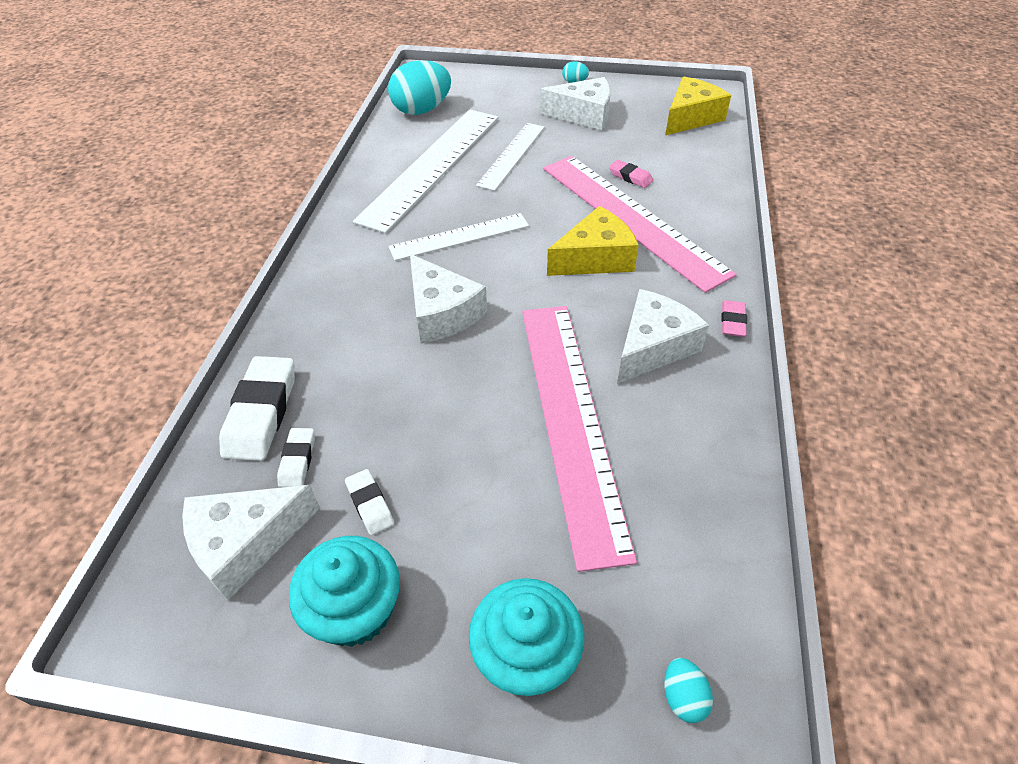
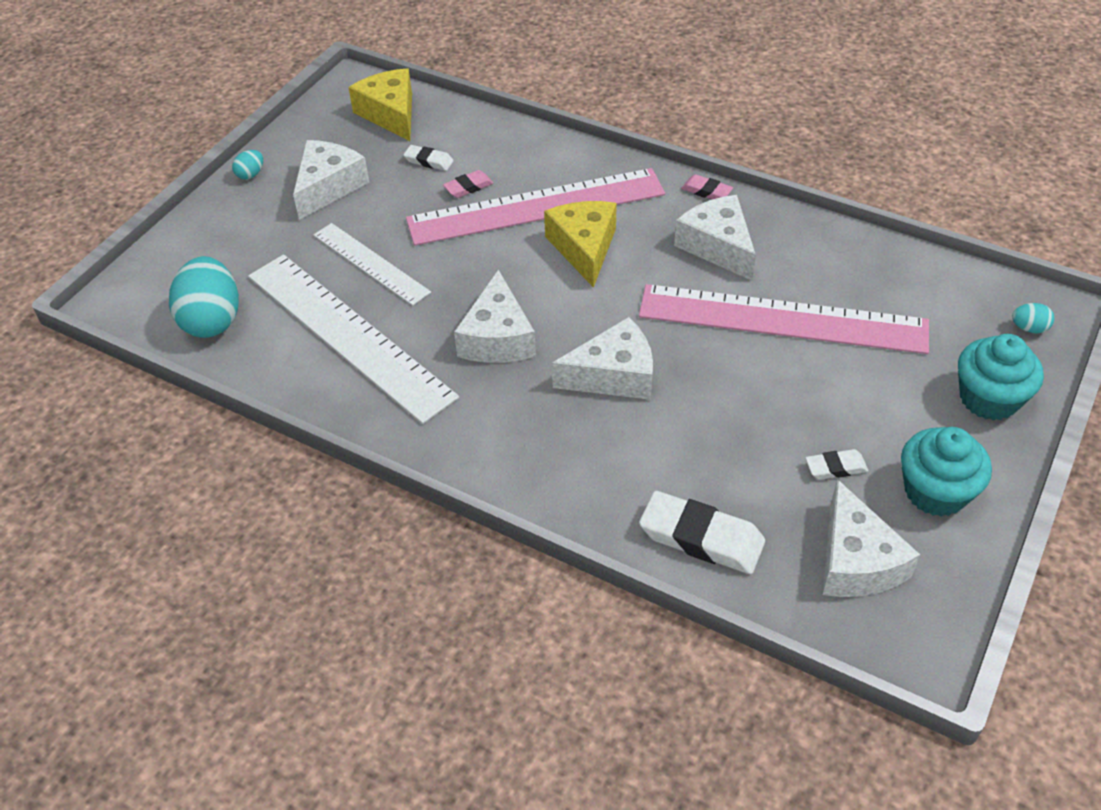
camera: 70 degrees left, 0 degrees up
white eraser [277,428,315,487] -> white eraser moved to [403,145,454,171]
white ruler [389,213,529,261] -> white cheese [454,270,536,363]

